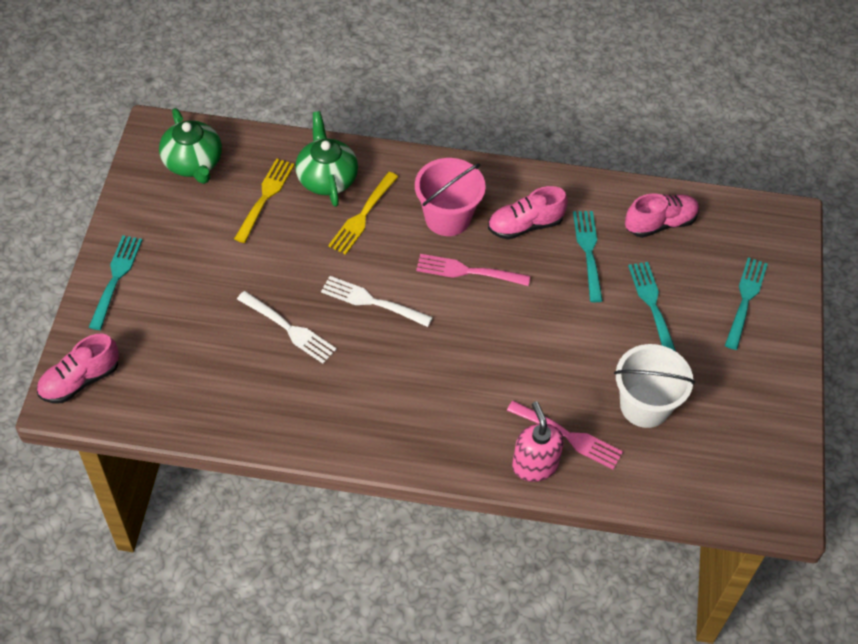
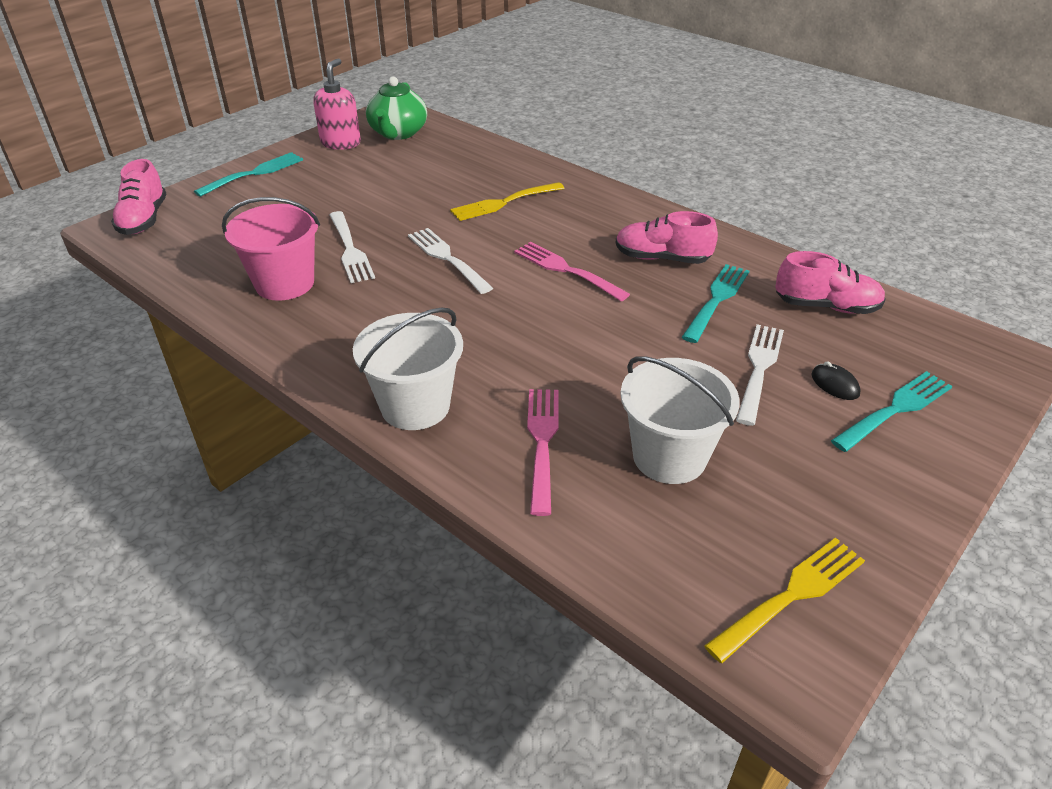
camera: 35 degrees right, 15 degrees down
pink shoe [37,334,119,403] -> pink shoe turned 90 degrees counterclockwise [111,159,166,235]
yellow fork [234,158,294,243] -> yellow fork moved to [704,538,865,663]
green teapot [295,111,358,207] -> none
pink bucket [415,158,486,236] -> pink bucket moved to [222,197,320,301]
pink fork [507,401,623,469] -> pink fork turned 150 degrees counterclockwise [527,389,559,516]
pink soap dispenser [512,401,564,482] -> pink soap dispenser moved to [313,58,361,150]
turquoise fork [628,262,676,351] -> white fork [736,324,784,426]
none -> white bucket [353,307,463,430]
none -> black mouse [811,361,861,400]

